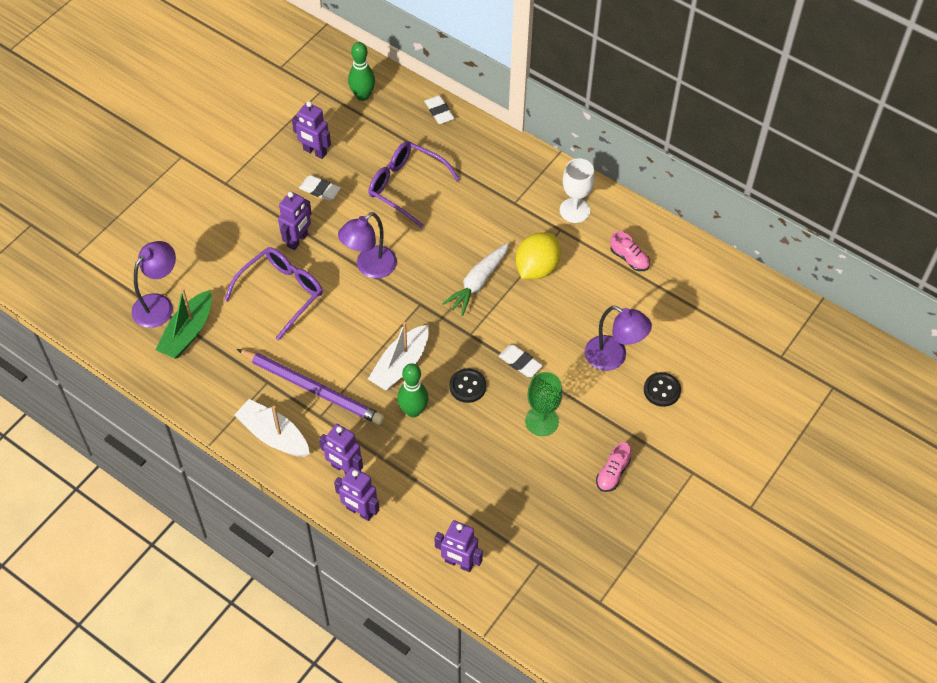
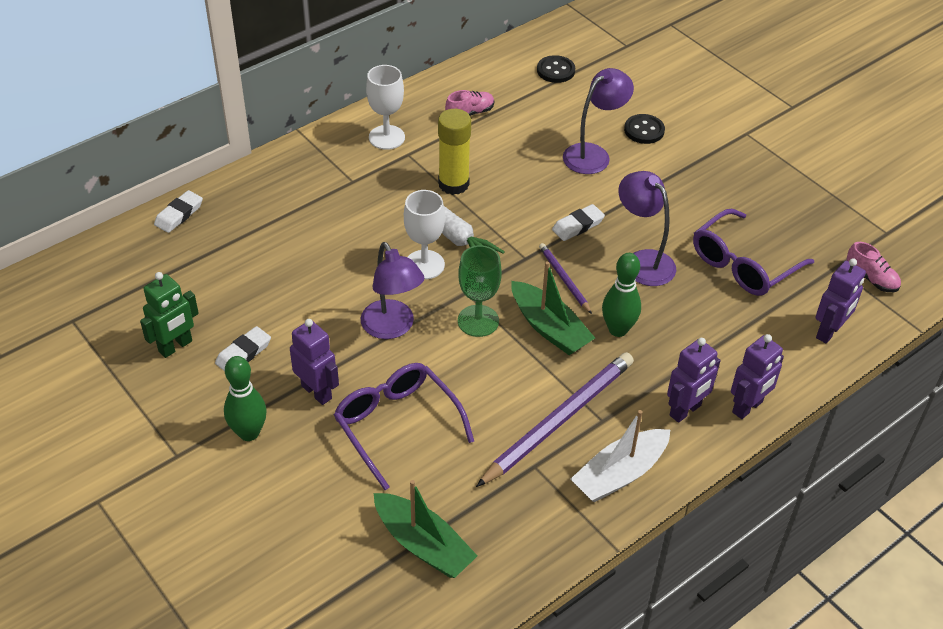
camera: 75 degrees left, 10 degrees down
purple lamp [131,241,176,328] -> purple lamp moved to [618,171,676,286]
purple robot [292,101,331,159] -> green robot [140,272,199,358]
green bowling pin [348,42,375,101] -> green bowling pin moved to [224,356,267,441]
purple glasses [368,141,460,228] -> purple glasses moved to [693,208,814,296]
white boat [368,322,429,391] -> green boat [511,261,595,355]
white eraser [424,95,455,124] -> white eraser turned 45 degrees counterclockwise [154,190,203,233]
black button [449,368,486,403] -> black button moved to [537,55,575,83]
yellow lemon [516,232,561,279] -> yellow glue stick [438,109,471,195]
green goblet [525,372,562,436] -> green goblet moved to [458,245,502,337]
pink shoe [596,442,631,492] -> pink shoe moved to [847,242,901,292]
none -> white goblet [404,190,445,279]
none -> purple pencil [539,243,592,314]

